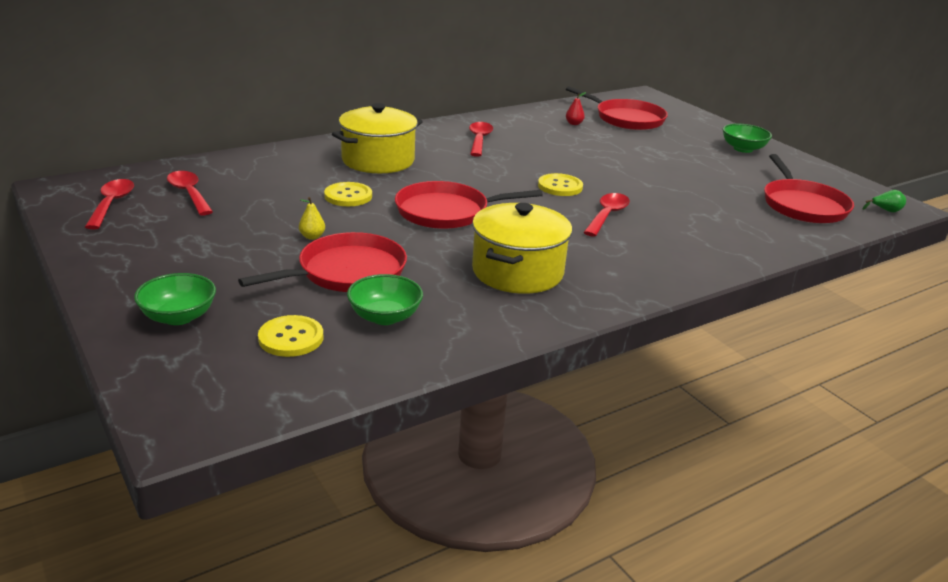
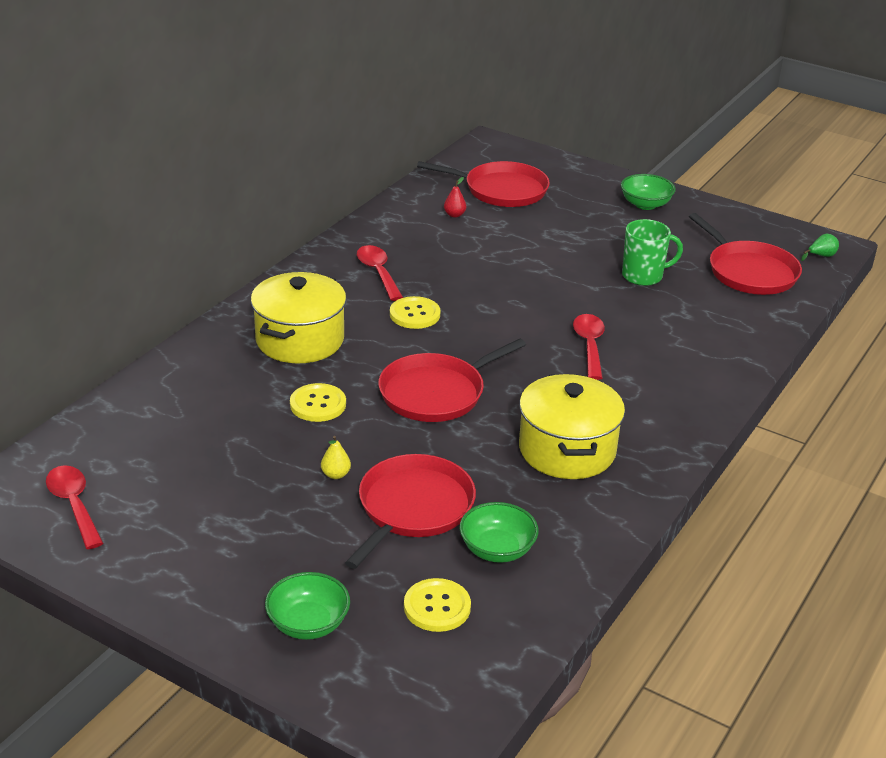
camera: 25 degrees left, 5 degrees up
red spoon [167,171,213,216] -> none
yellow button [538,173,583,196] -> yellow button moved to [390,296,441,329]
none -> green mug [622,219,683,286]

